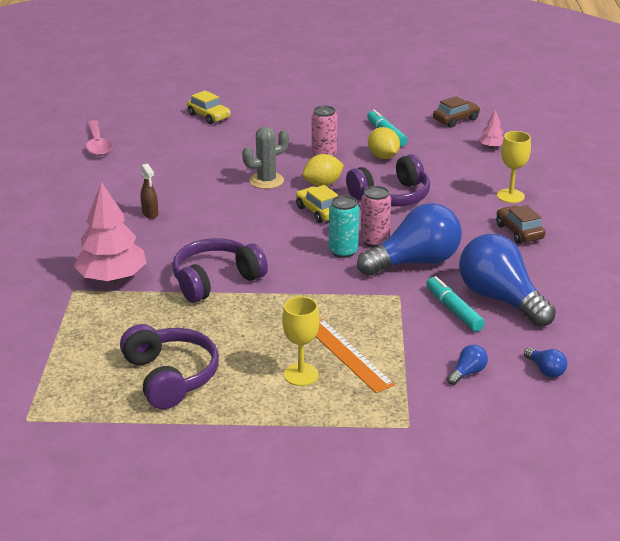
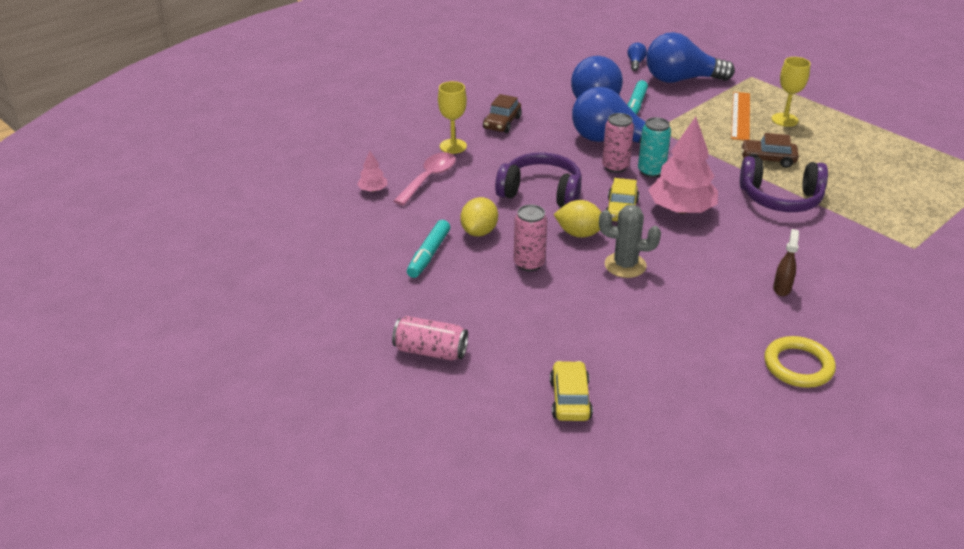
camera: 135 degrees left, 5 degrees up
pink tree [74,182,146,282] -> pink tree moved to [648,117,718,214]
pink spoon [86,120,112,156] -> pink spoon moved to [394,152,456,206]
purple headphones [120,324,219,409] -> none
brown car [433,96,480,128] -> brown car moved to [741,133,799,168]
blue light bulb [447,345,488,385] -> blue light bulb [646,32,735,83], size x2.46
none -> pink can [392,316,468,361]
none -> yellow ring [764,336,836,388]

